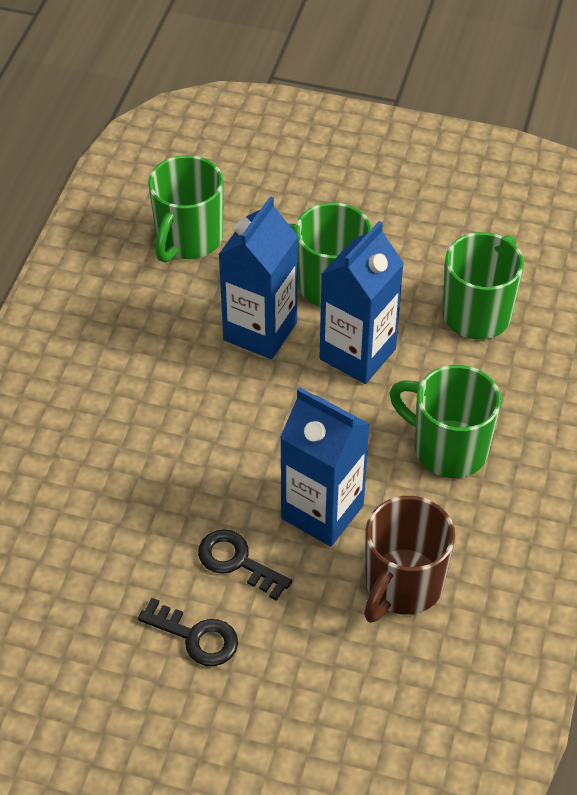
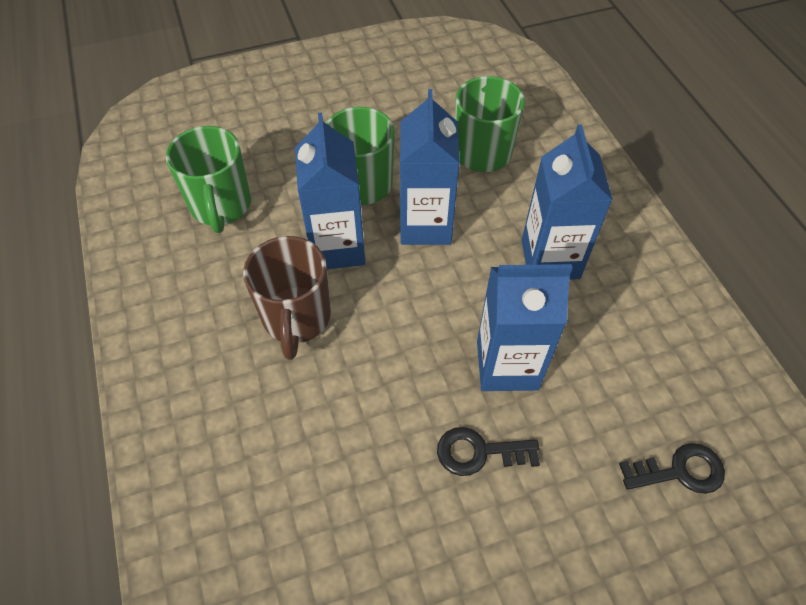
camera: 35 degrees left, 5 degrees up
black key [138,598,238,666] -> black key moved to [619,443,725,494]
brown mug [364,496,455,623] -> brown mug moved to [243,236,331,360]
green mug [390,365,501,478] -> blue carton [522,124,613,280]

